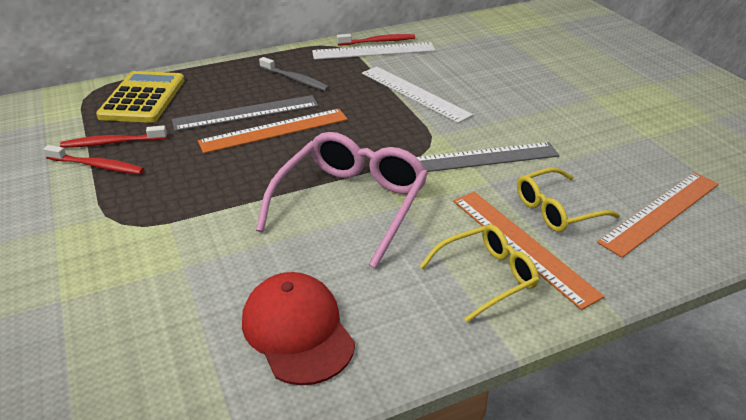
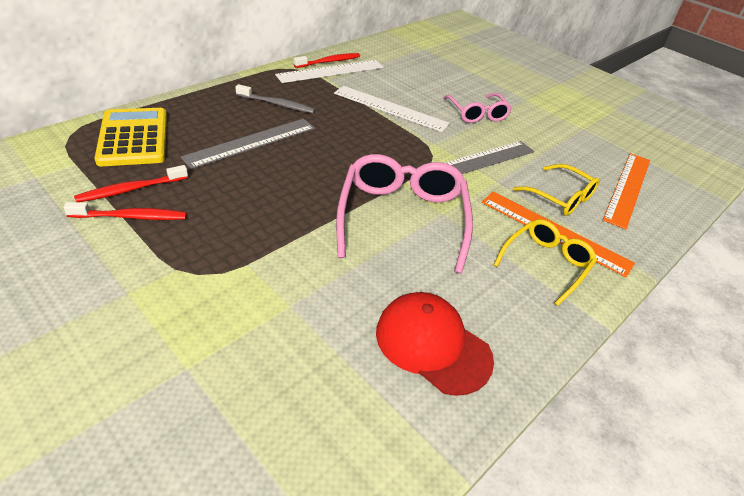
camera: 25 degrees left, 5 degrees up
orange ruler [198,109,348,153] -> none
yellow glasses [517,167,620,232] -> yellow glasses turned 90 degrees counterclockwise [513,164,600,216]
none -> pink glasses [443,93,512,123]

